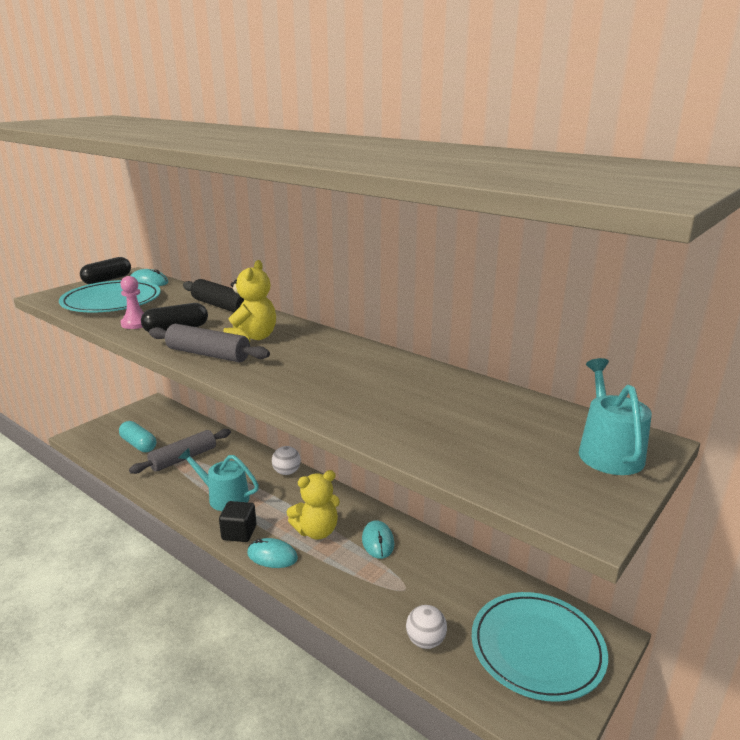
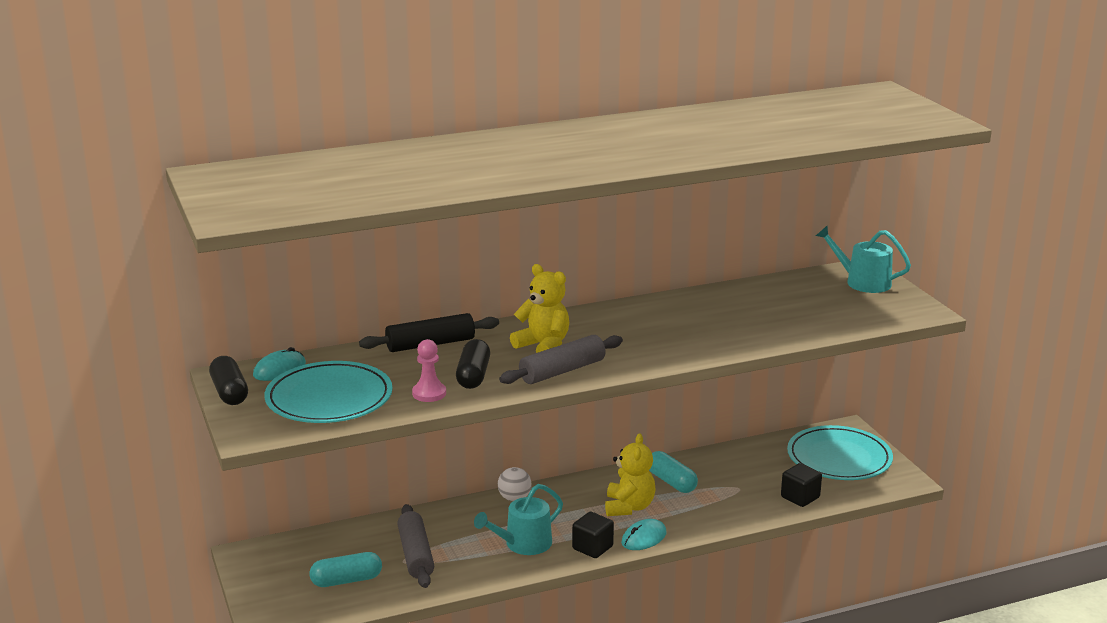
camera: 60 degrees left, 0 degrees up
turquoise mouse [362,520,394,559] -> turquoise capsule [649,451,698,493]
white ball [406,605,447,649] -> black cube [781,463,822,507]

